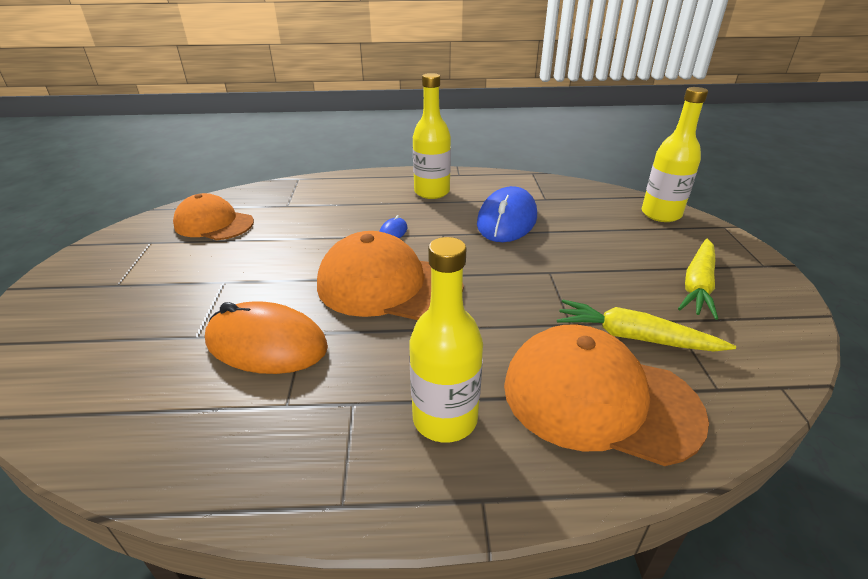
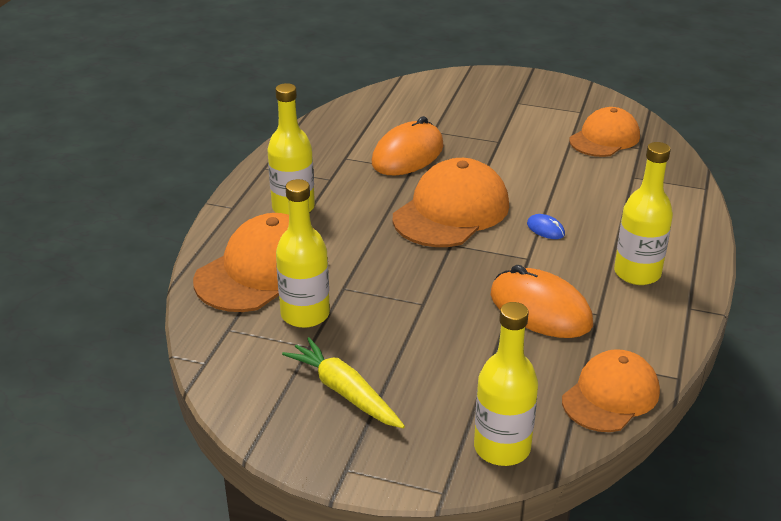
camera: 110 degrees right, 0 degrees up
blue mouse [477,186,537,242] -> orange mouse [491,265,593,338]
yellow carrot [557,300,736,351] -> yellow bottle [276,179,330,328]
none -> orange cap [562,349,660,432]

